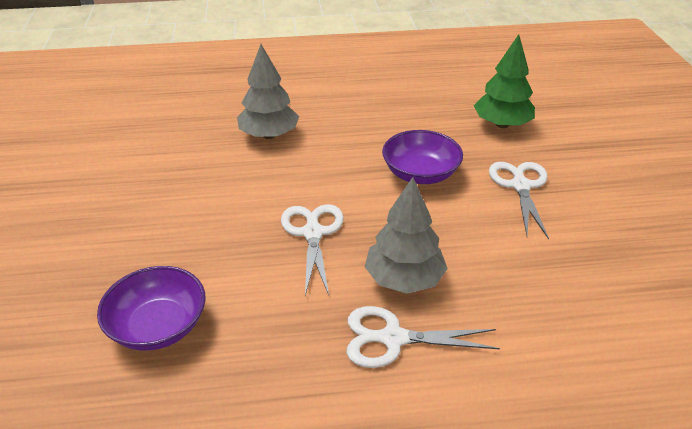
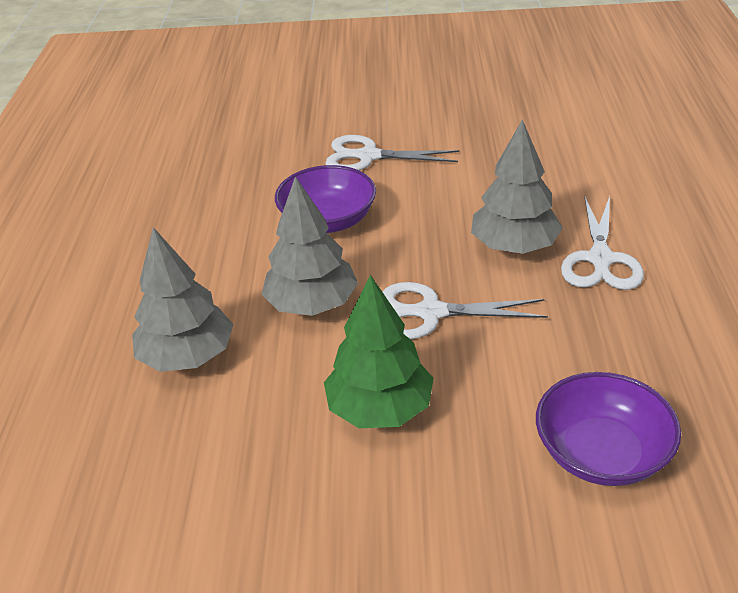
camera: 80 degrees left, 0 degrees up
green tree [474,34,535,128] -> green tree moved to [324,275,434,428]
none -> grey tree [262,176,358,316]

